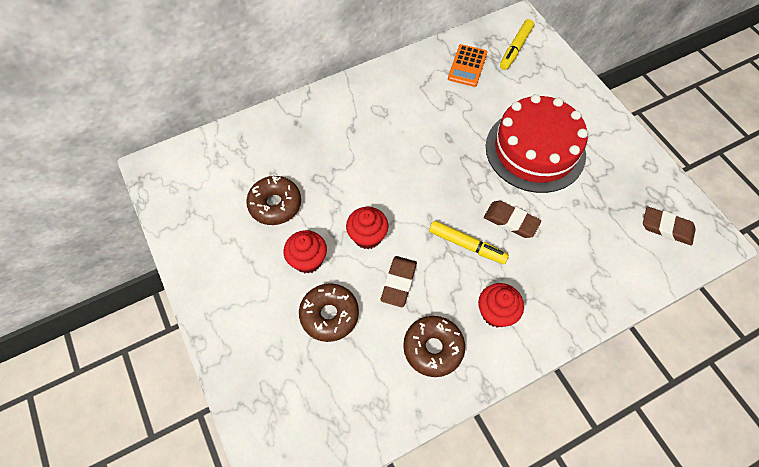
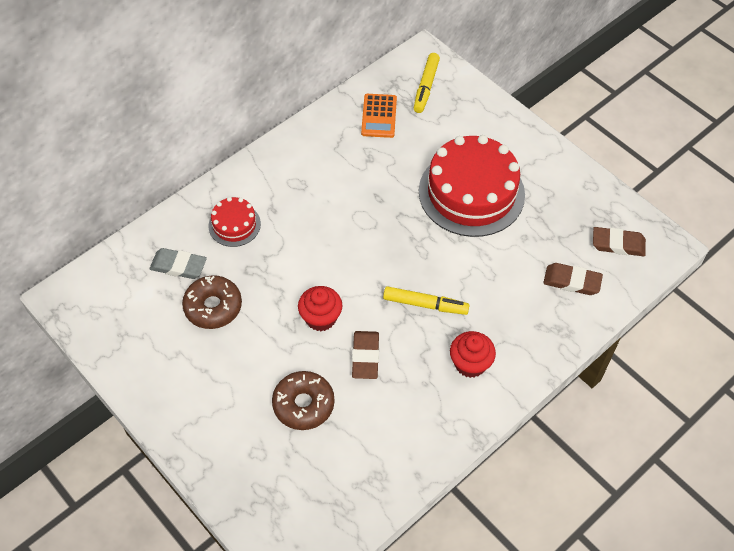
camera: 15 degrees left, 5 degrees down
red cupcake [283,230,327,274] -> none
brown donut [403,316,465,377] -> none
brown eraser [484,201,541,238] -> brown eraser moved to [543,263,603,295]
none -> grey eraser [149,248,207,279]
none -> red cake [208,197,261,247]

